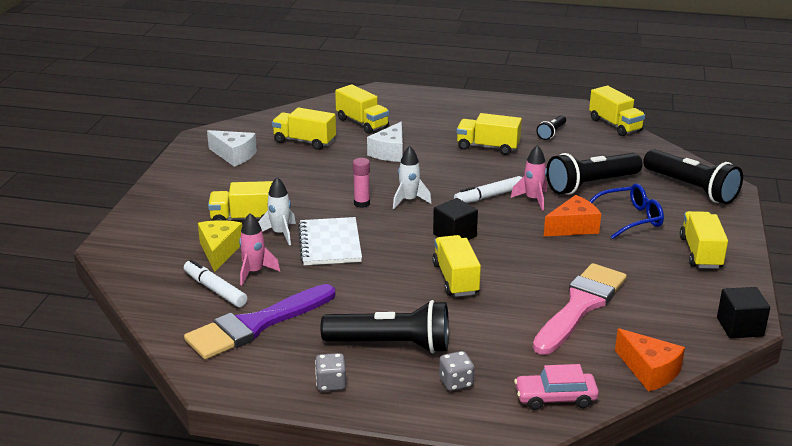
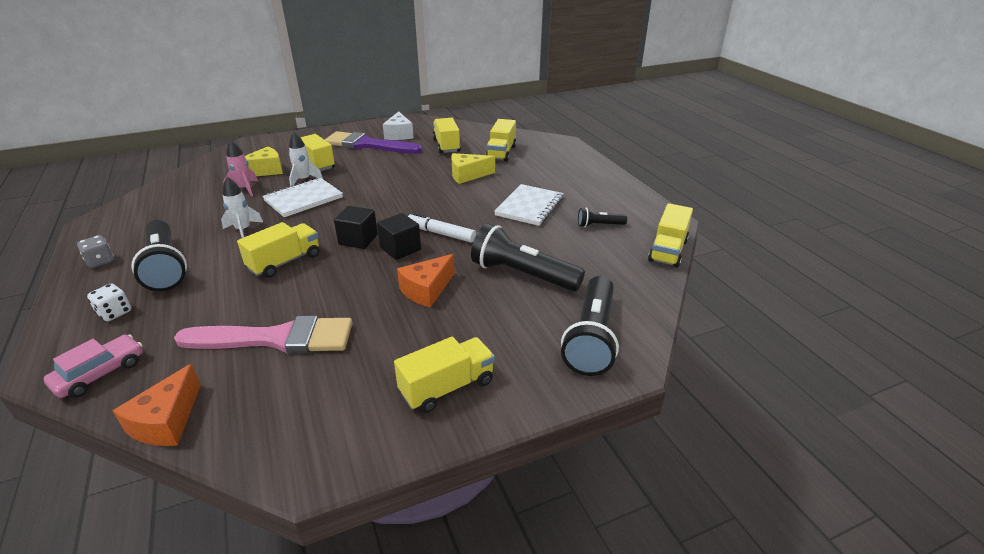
camera: 55 degrees right, 5 degrees up
white marker [184,259,247,307] -> none
purple brush [184,284,335,359] -> purple brush moved to [325,131,422,154]
pink glue stick [353,158,370,208] -> none
white cheese [367,122,403,162] -> yellow cheese [451,153,495,184]
white rocket [393,146,432,209] -> white rocket moved to [221,177,263,238]
grey dice [439,351,474,391] -> white dice [87,284,131,321]
yellow truck [456,113,522,155] -> white notebook [494,184,564,226]
pink rocket [511,145,547,211] -> none
pink car [514,364,599,410] -> pink car turned 75 degrees clockwise [43,334,143,398]
orange cheese [544,195,601,236] -> orange cheese turned 105 degrees clockwise [397,254,455,308]
blue glasses [589,183,664,239] -> none
black cube [717,287,770,338] -> black cube moved to [377,213,421,260]

